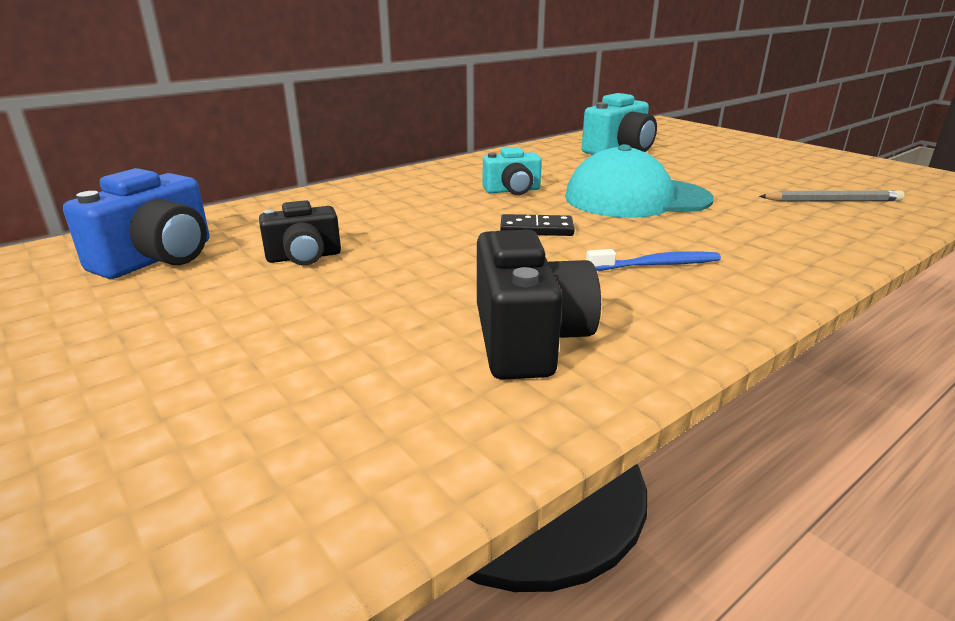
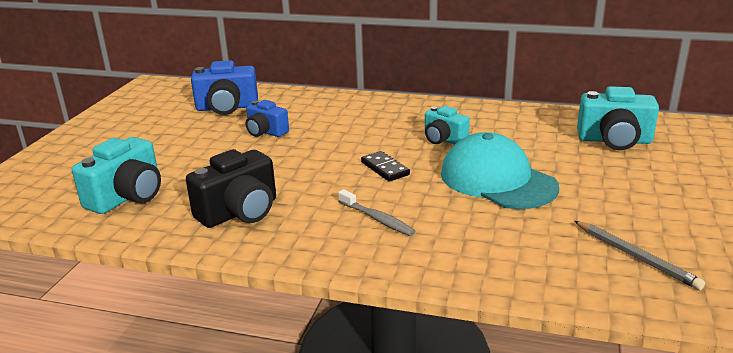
camera: 55 degrees right, 0 degrees up
black camera [259,200,341,265] -> blue camera [246,100,289,137]
blue toothbrush [586,249,721,271] -> grey toothbrush [338,189,416,236]
none -> turquoise camera [72,137,161,214]

